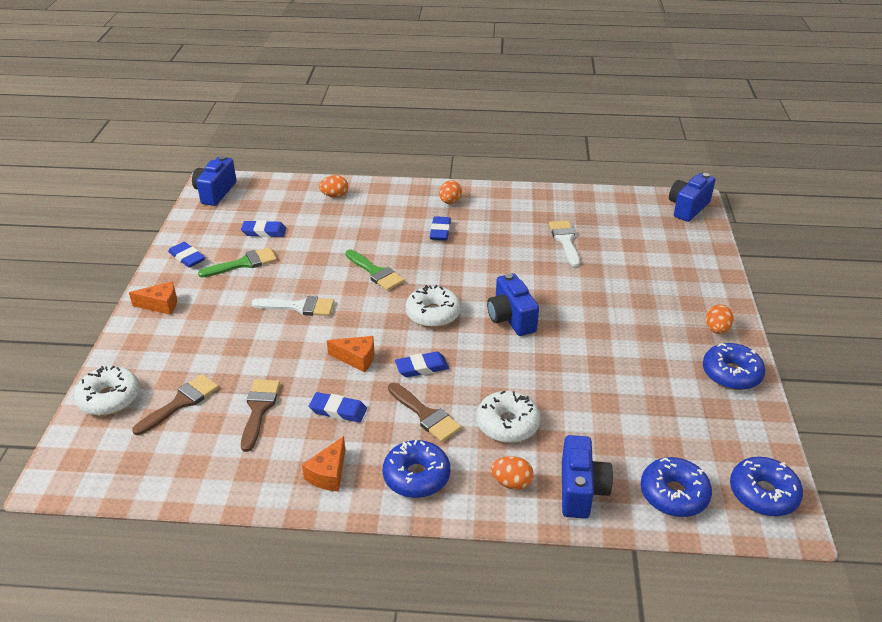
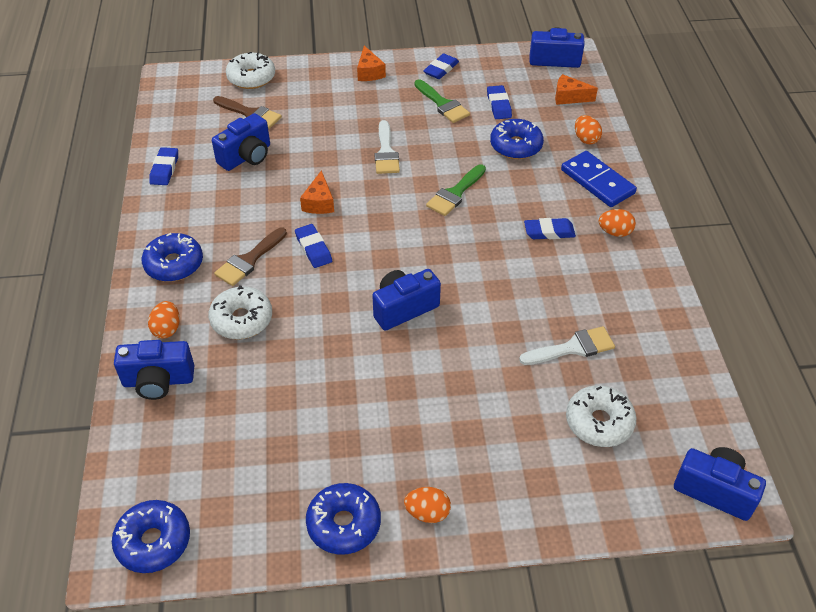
camera: 80 degrees right, 10 degrees up
brown brush [241,379,280,452] -> blue camera [212,113,270,171]
orange cheese [302,436,345,491] -> orange cheese moved to [555,74,598,105]
blue eraser [309,392,367,423] -> blue eraser moved to [149,147,178,185]
white donut [406,285,461,328] -> white donut moved to [566,385,636,447]
blue donut [641,457,712,517] -> blue donut moved to [490,119,544,159]
none -> blue domino [561,151,637,207]

